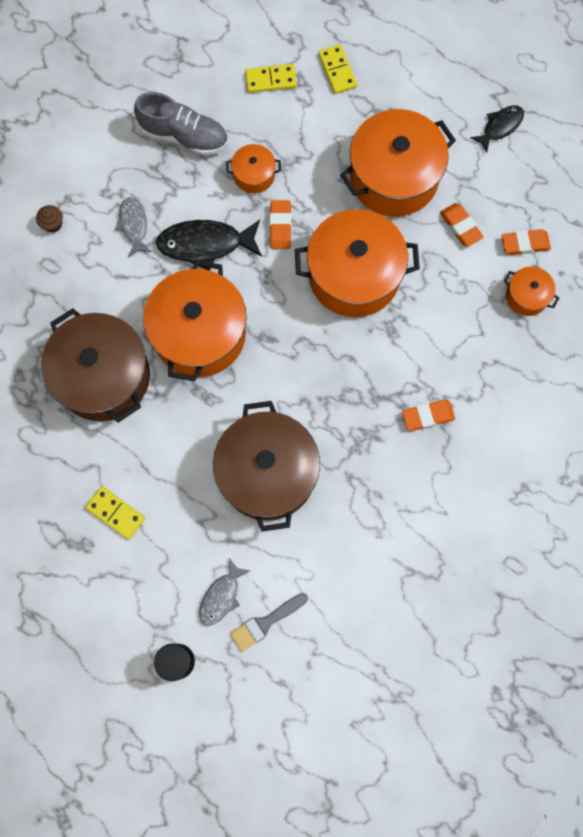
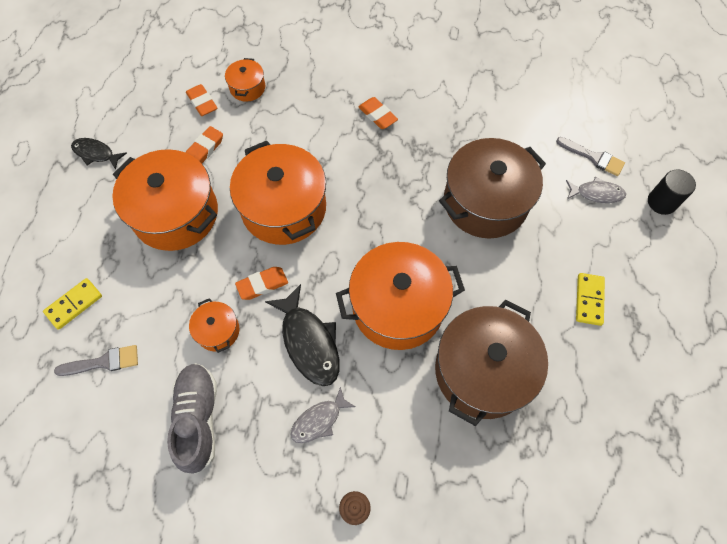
camera: 115 degrees left, 10 degrees down
yellow domino [245,64,297,93] -> grey brush [54,345,138,376]

